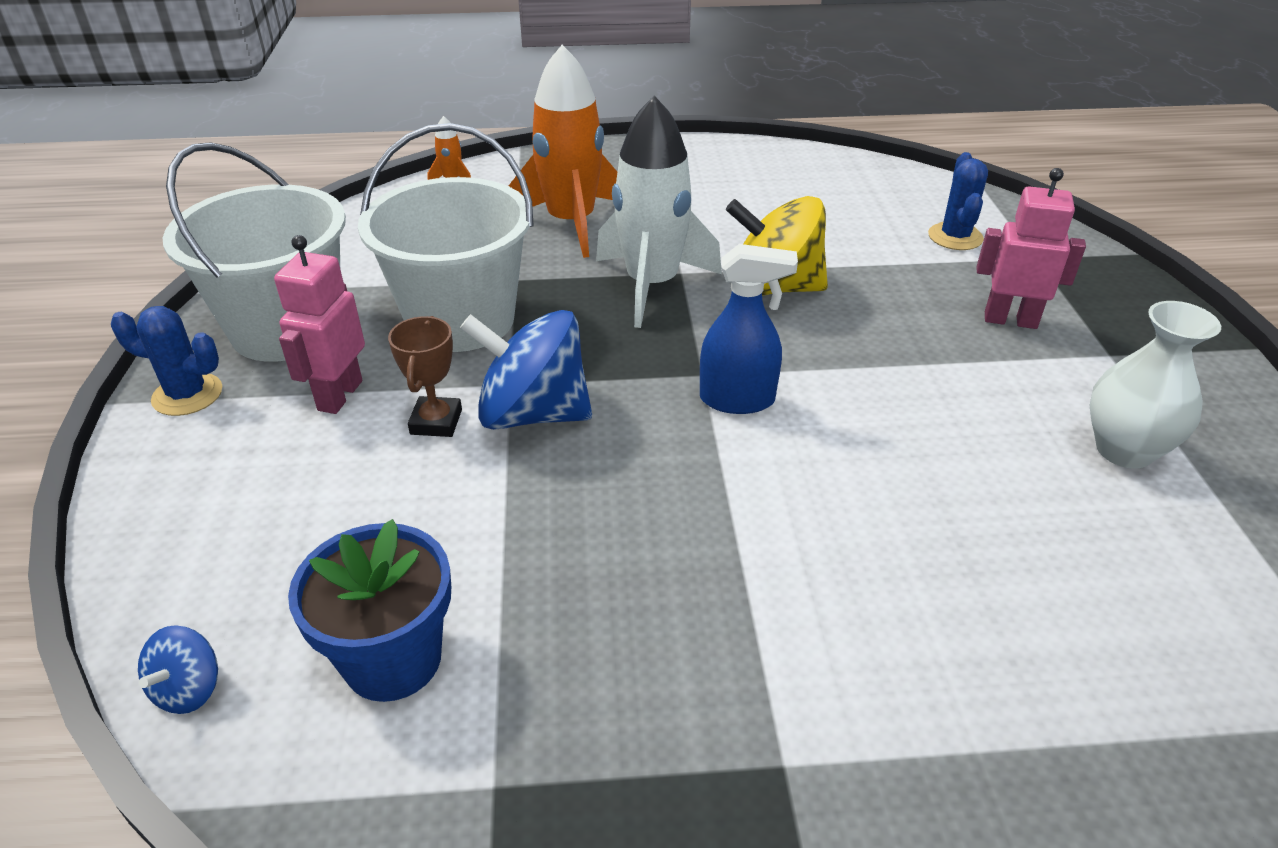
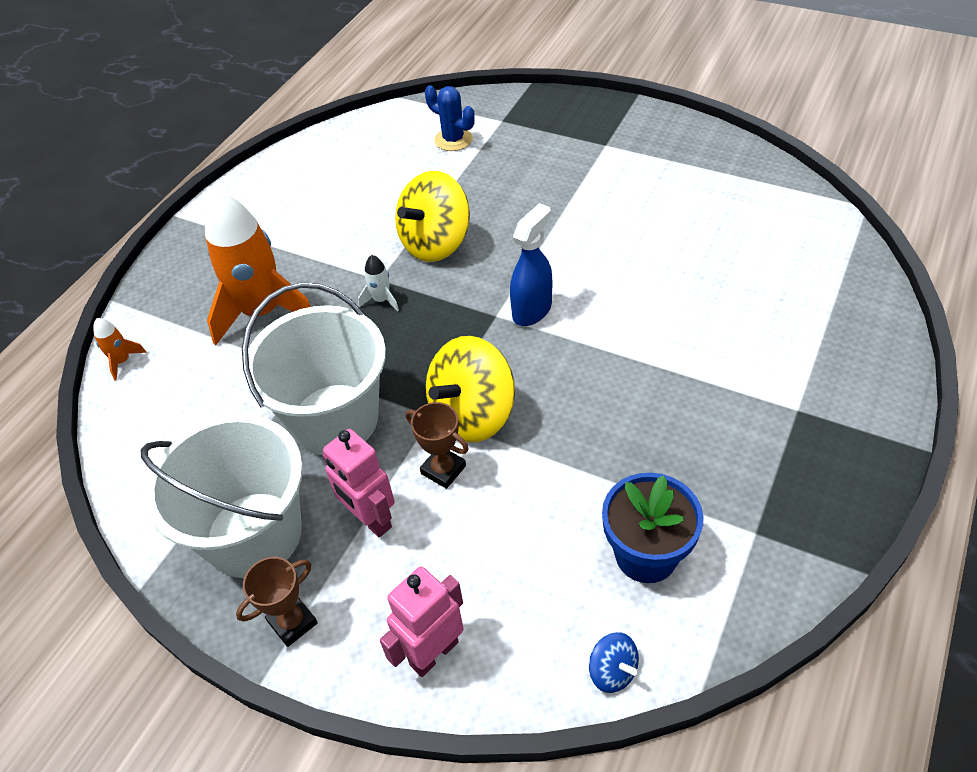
camera: 55 degrees left, 10 degrees up
blue cactus [111,306,222,416] -> brown trophy [236,557,318,647]
blue spinning top [460,310,592,430] -> yellow spinning top [426,336,515,442]
white rocket [596,96,722,328] -> white rocket [358,255,399,311], size x0.41
pink robot [977,168,1086,329] -> pink robot moved to [380,567,464,677]
white vase [1090,301,1221,468] -> none

